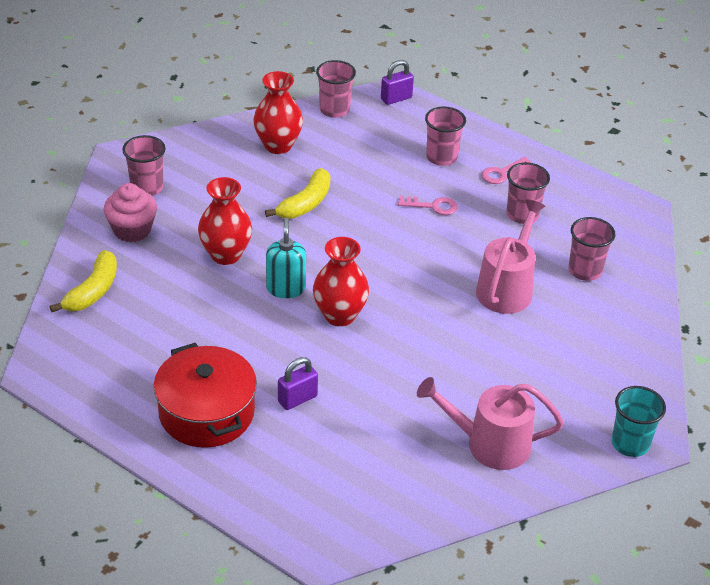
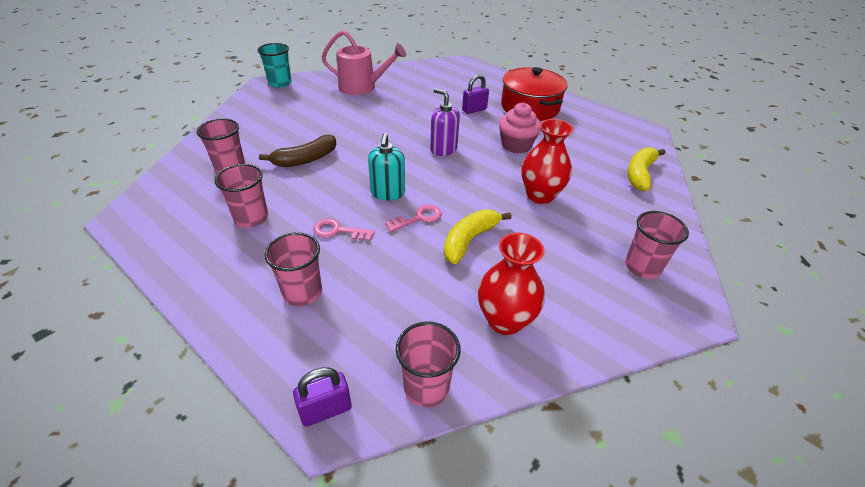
camera: 175 degrees left, 0 degrees up
pink cupcake [104,183,157,242] -> pink cupcake moved to [499,103,541,154]
turquoise soap dispenser [266,218,306,298] -> turquoise soap dispenser moved to [368,133,405,200]
red vase [313,237,369,326] -> purple soap dispenser [430,88,460,156]
pink watering can [476,199,545,314] -> brown banana [259,135,336,167]
pink key [482,157,532,184] -> pink key moved to [385,205,442,232]

